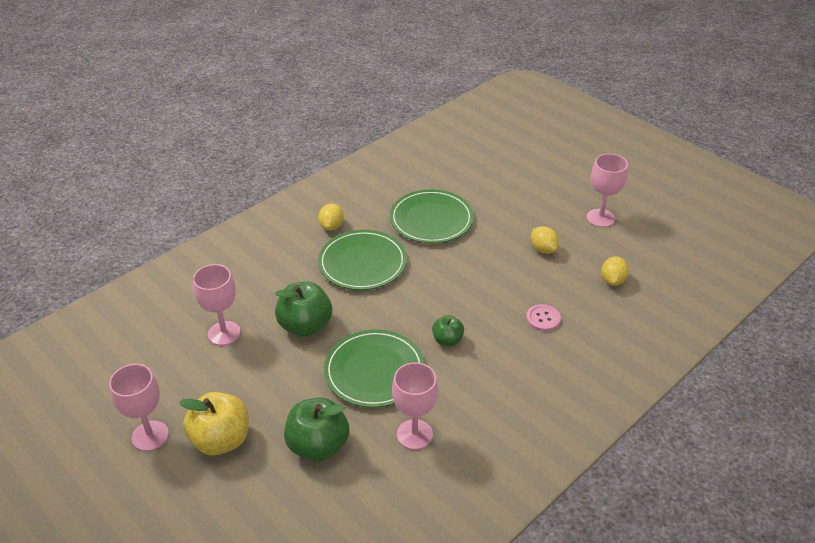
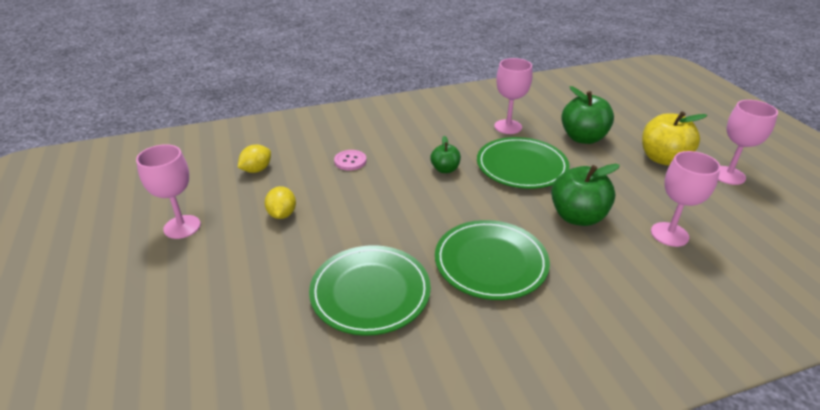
camera: 155 degrees left, 5 degrees down
yellow lemon [318,203,344,231] -> none

